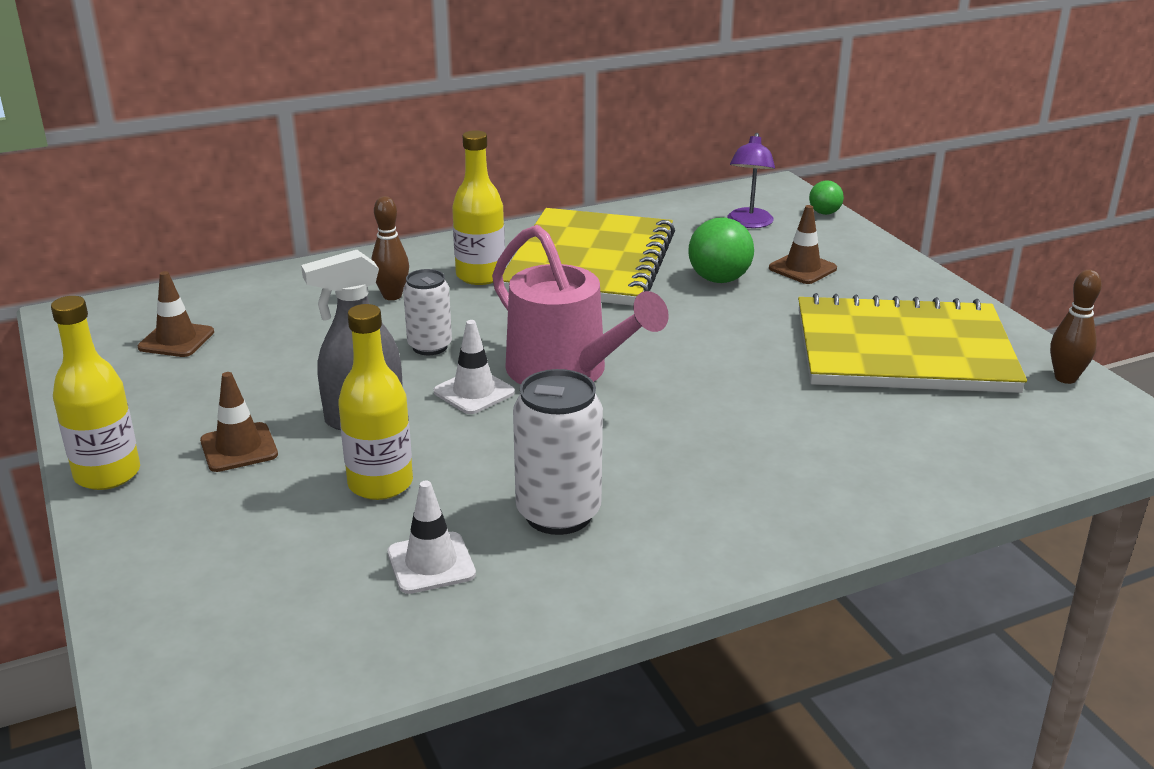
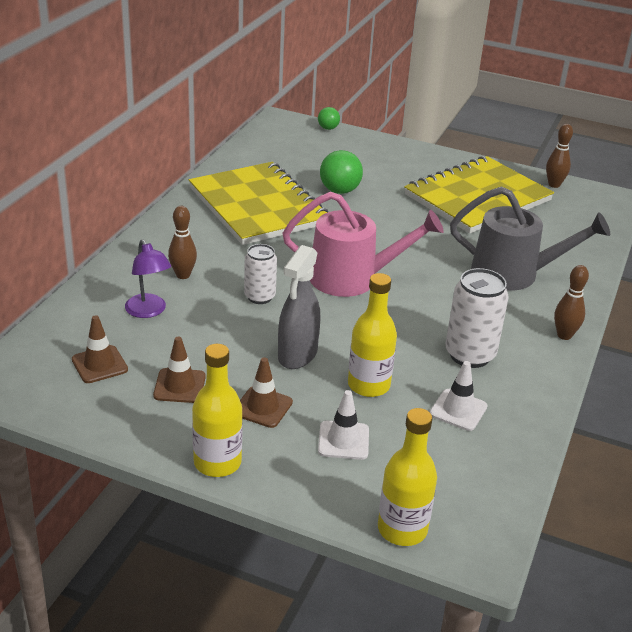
camera: 45 degrees left, 5 degrees up
white traffic cone [434,320,515,414] -> white traffic cone moved to [318,390,369,460]
yellow bottle [452,130,505,285] -> yellow bottle moved to [378,408,437,546]
purple lamp [727,133,775,228] -> purple lamp moved to [125,239,171,318]
brown traffic cone [769,205,837,284] -> brown traffic cone moved to [153,337,206,403]
none -> grey watering can [450,186,610,291]
none -> brown bowling pin [554,265,589,340]

